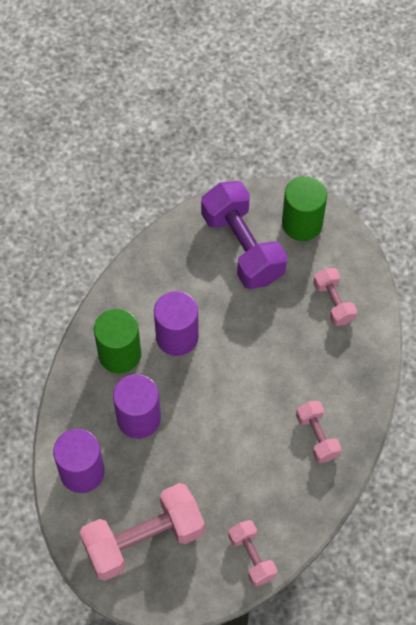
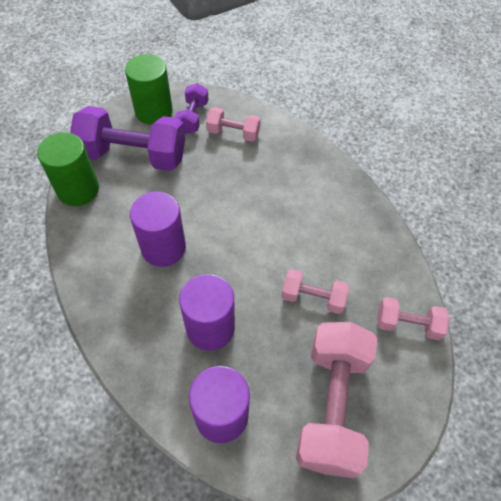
camera: 55 degrees left, 5 degrees down
green cylinder [94,309,141,373] -> green cylinder moved to [37,132,99,206]
pink dumbbell [296,400,341,463] -> pink dumbbell moved to [281,269,349,314]
none -> purple dumbbell [175,83,209,134]

